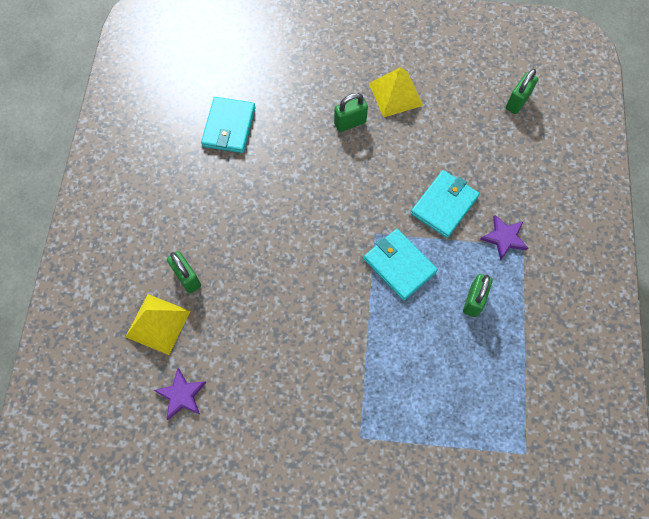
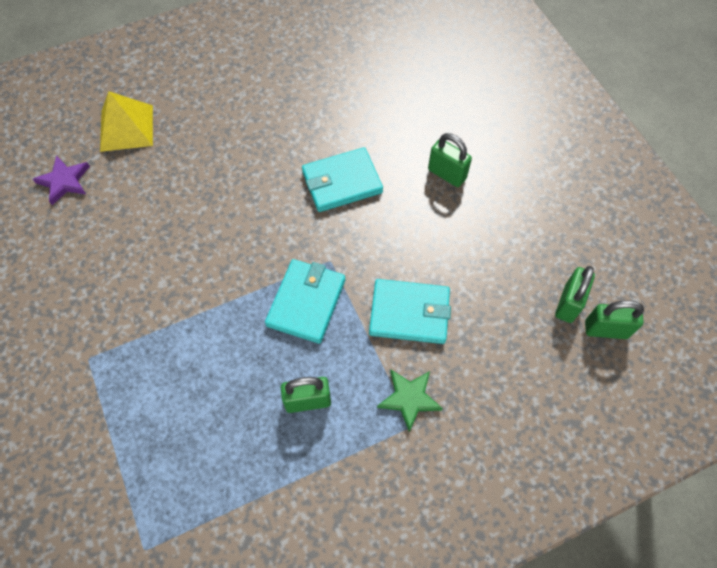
camera: 60 degrees right, 5 degrees down
green padlock [167,251,201,293] -> green padlock moved to [555,266,595,323]
turquoise wallet [201,97,255,153] -> turquoise wallet moved to [302,147,383,212]
yellow pyramid [369,67,423,118] -> none
purple star [480,215,528,260] -> green star [377,370,443,432]

